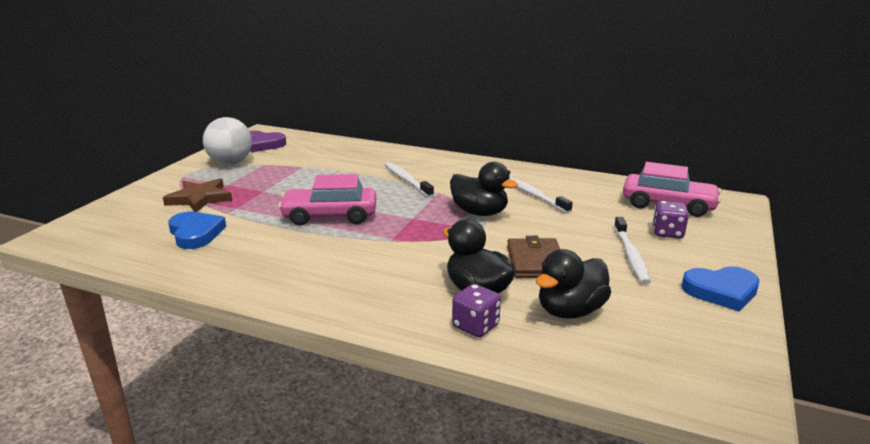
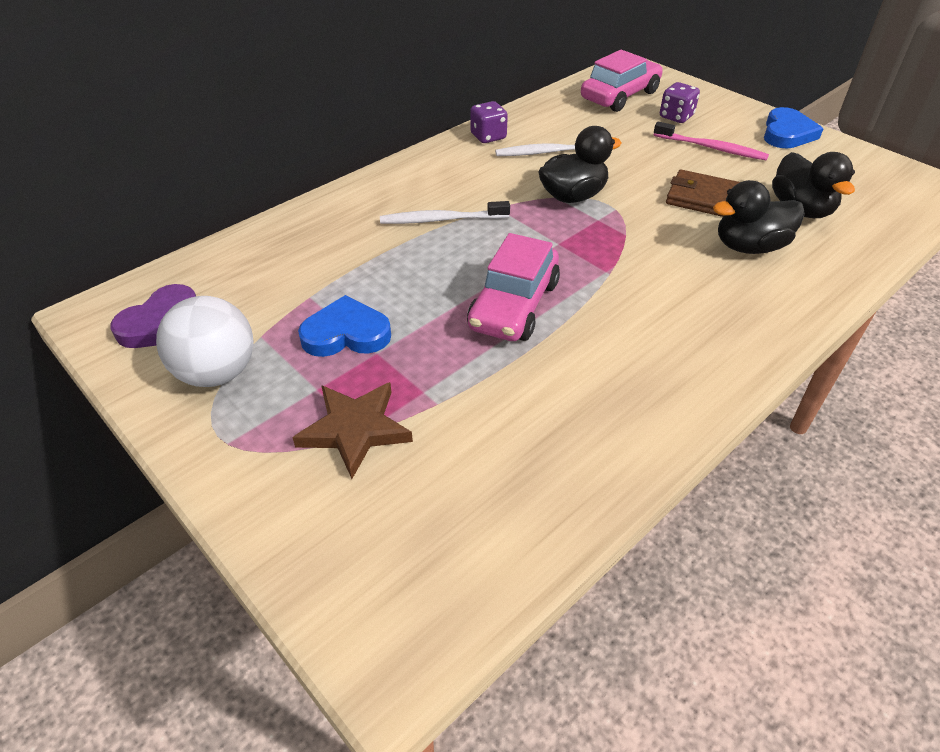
camera: 65 degrees left, 20 degrees up
blue heart [168,212,226,249] -> blue heart moved to [298,295,391,357]
purple dice [452,284,501,337] -> purple dice moved to [470,101,508,143]
white toothbrush [614,217,651,284] -> pink toothbrush [653,121,769,161]

